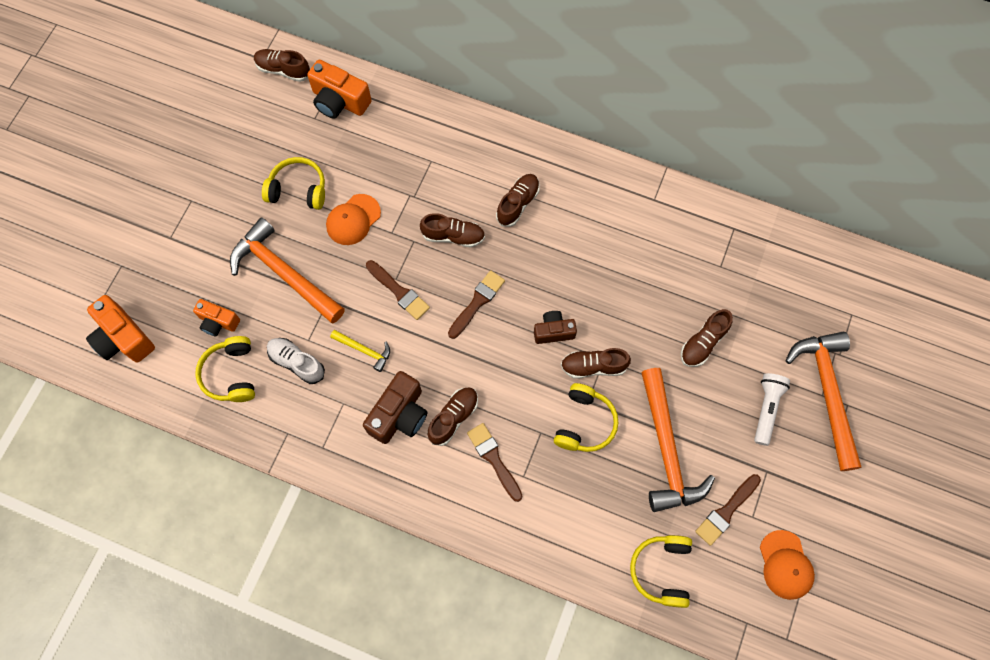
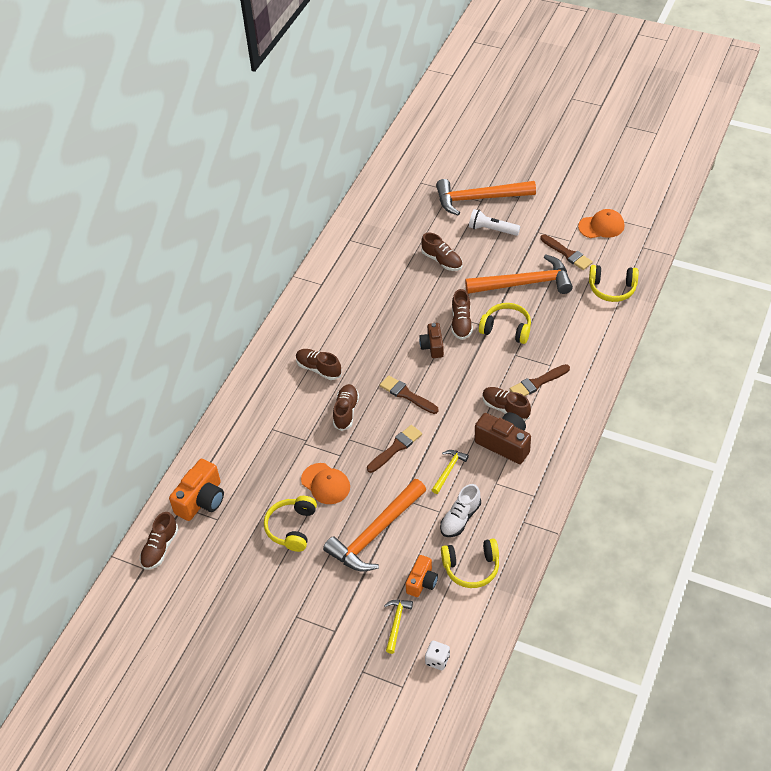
camera: 85 degrees left, 20 degrees down
orange camera [86,295,155,363] -> white dice [425,641,450,670]
none -> yellow hammer [384,600,413,654]

